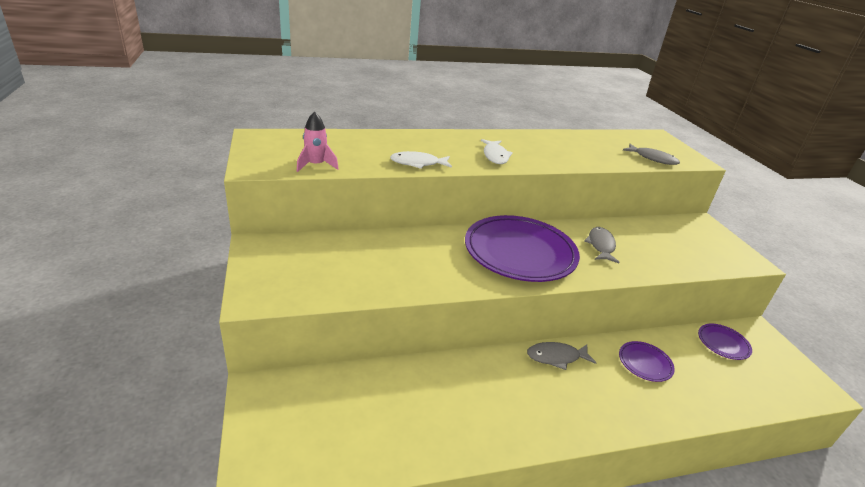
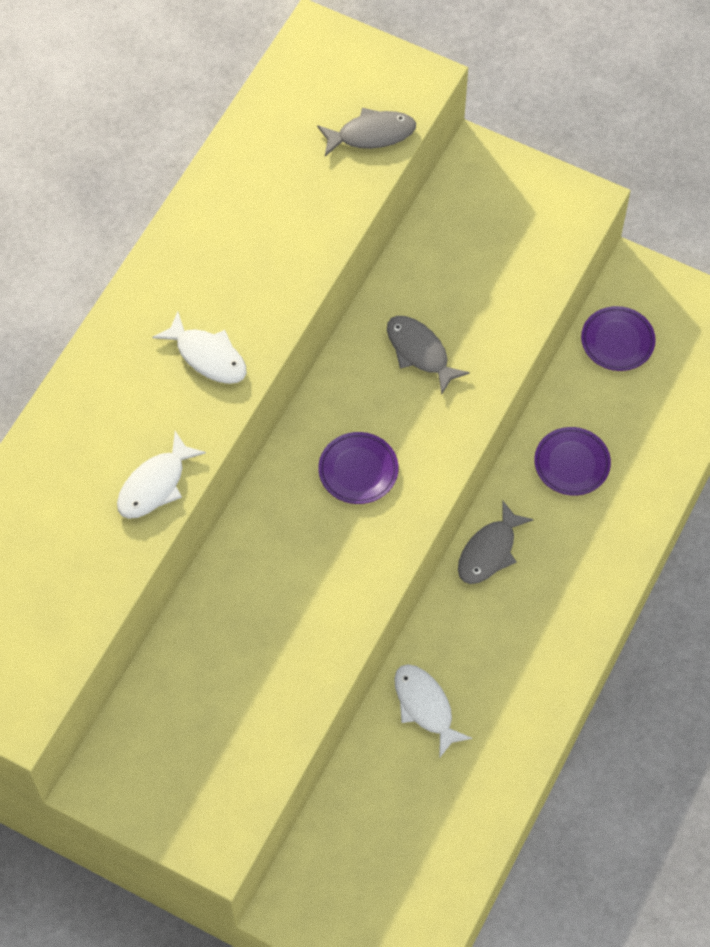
camera: 45 degrees left, 30 degrees up
pink rocket [296,111,339,172] -> none
purple plate [465,215,580,282] -> purple plate [318,432,399,504], size x0.44
none -> white fish [394,664,472,758]

